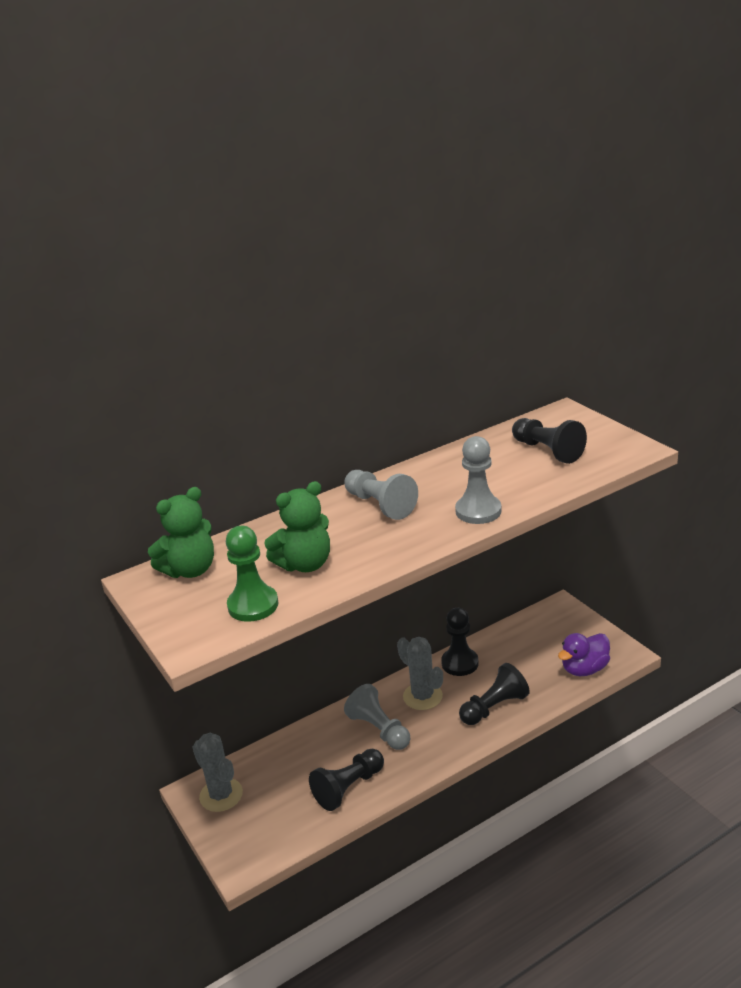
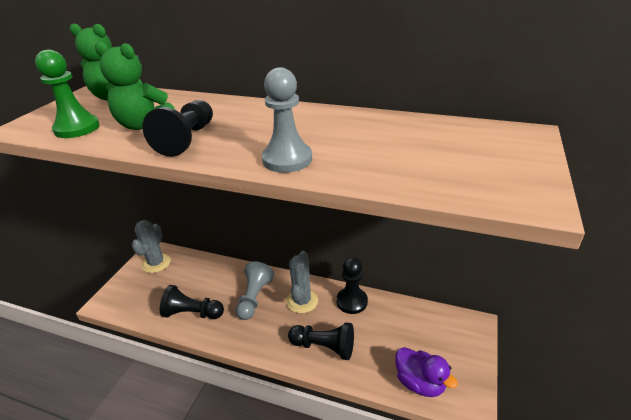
camera: 50 degrees right, 5 degrees up
grey pawn [344,470,418,520] -> none
black pawn [512,418,587,464] -> black pawn moved to [143,100,213,157]
purple duck [558,633,610,676] -> purple duck turned 150 degrees counterclockwise [395,347,458,397]

